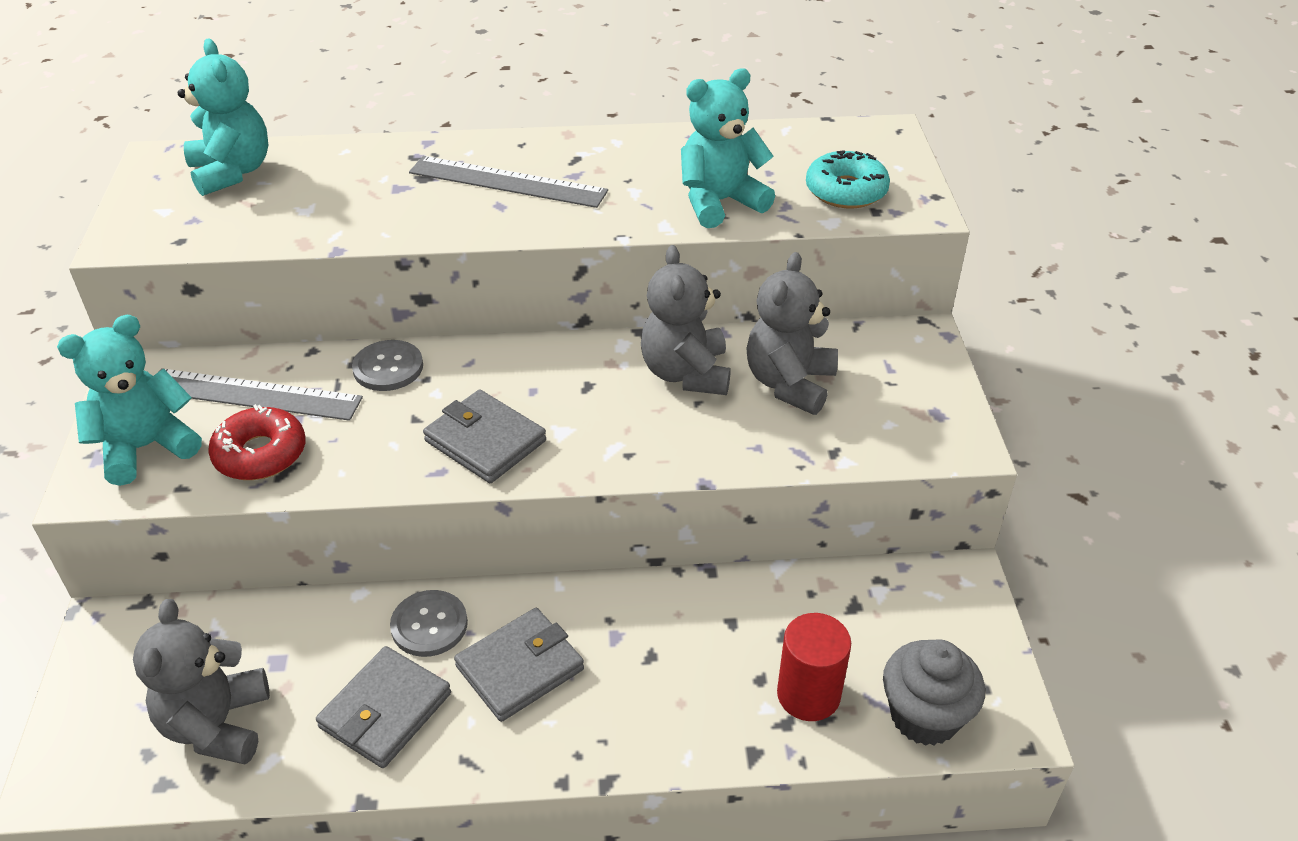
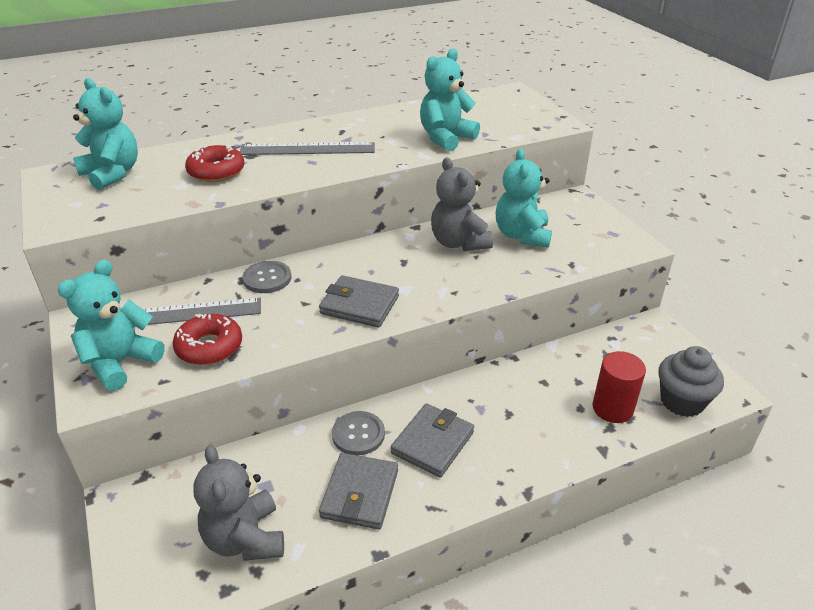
camera: 20 degrees left, 5 degrees down
grey teddy bear [746,252,838,415] -> turquoise teddy bear [496,149,552,248]
turquoise donut [806,150,890,208] -> none
none -> red donut [185,144,244,182]

